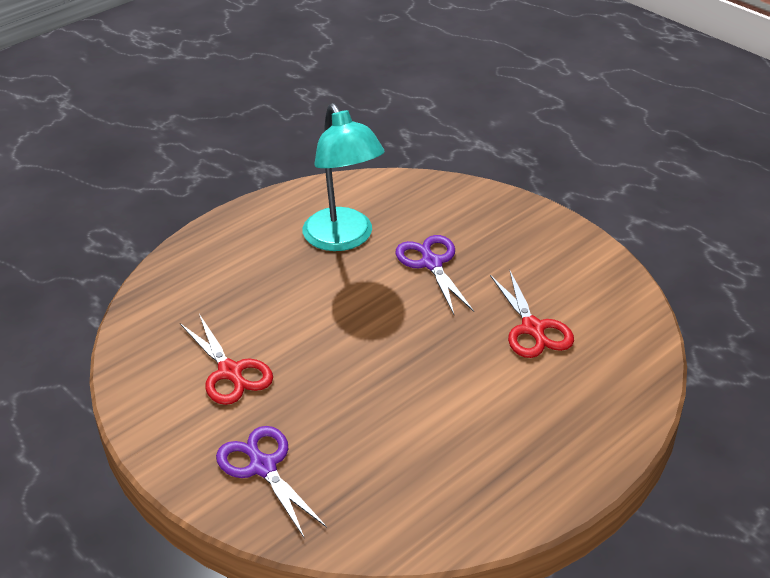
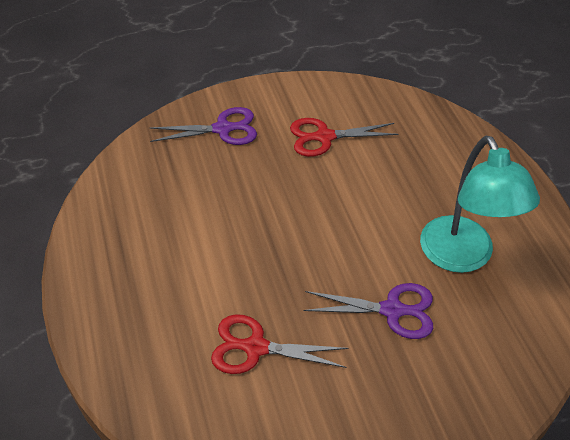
camera: 115 degrees right, 10 degrees up
turquoise lamp [303,103,385,251] -> turquoise lamp turned 105 degrees counterclockwise [420,136,540,273]

